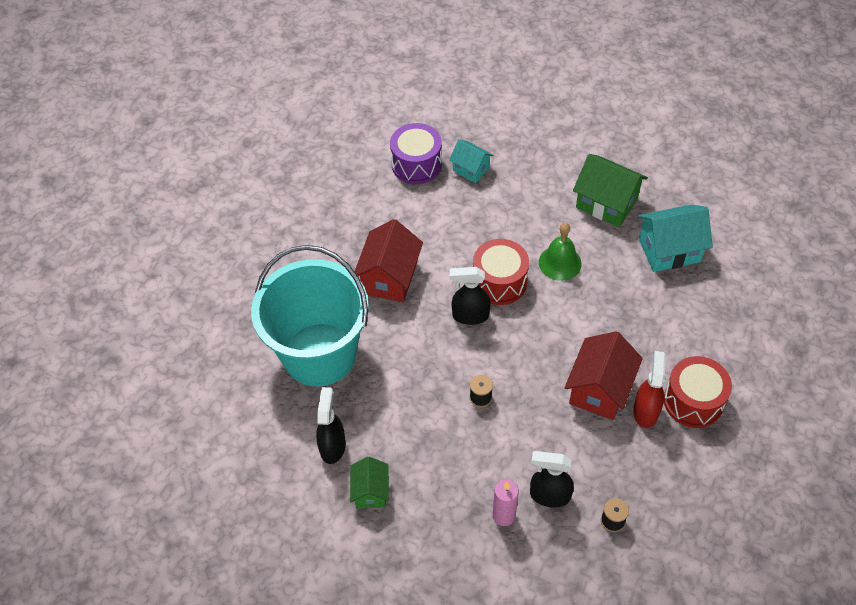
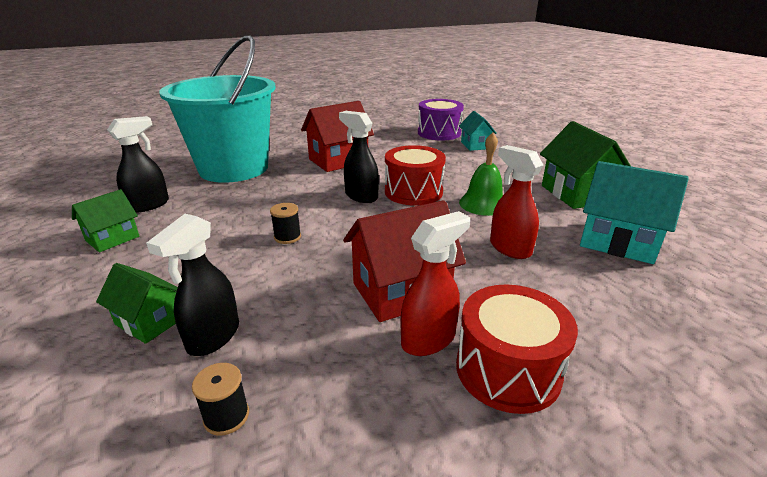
camera: 40 degrees right, 25 degrees down
pink candle [493,479,519,526] -> green house [96,263,178,344]
black spray bottle [530,451,574,508] -> black spray bottle turned 120 degrees counterclockwise [146,214,239,356]
none -> red spray bottle [490,145,543,259]

